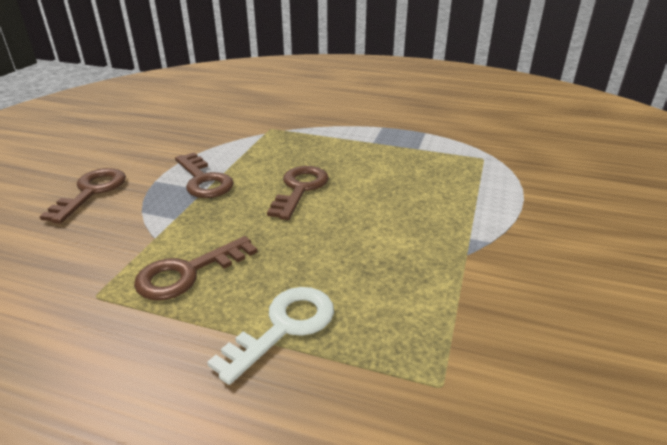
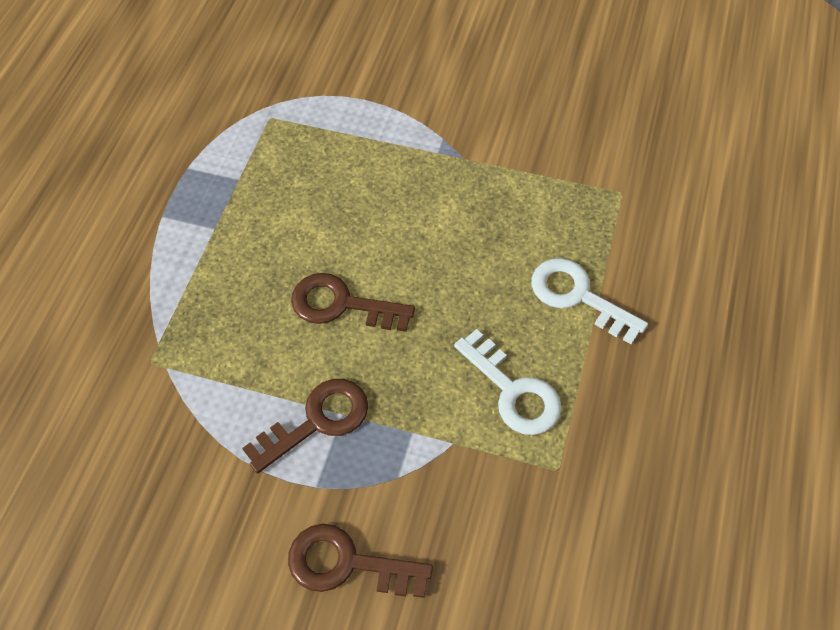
camera: 90 degrees left, 25 degrees up
brown key [134,236,257,300] -> white key [454,329,562,435]

